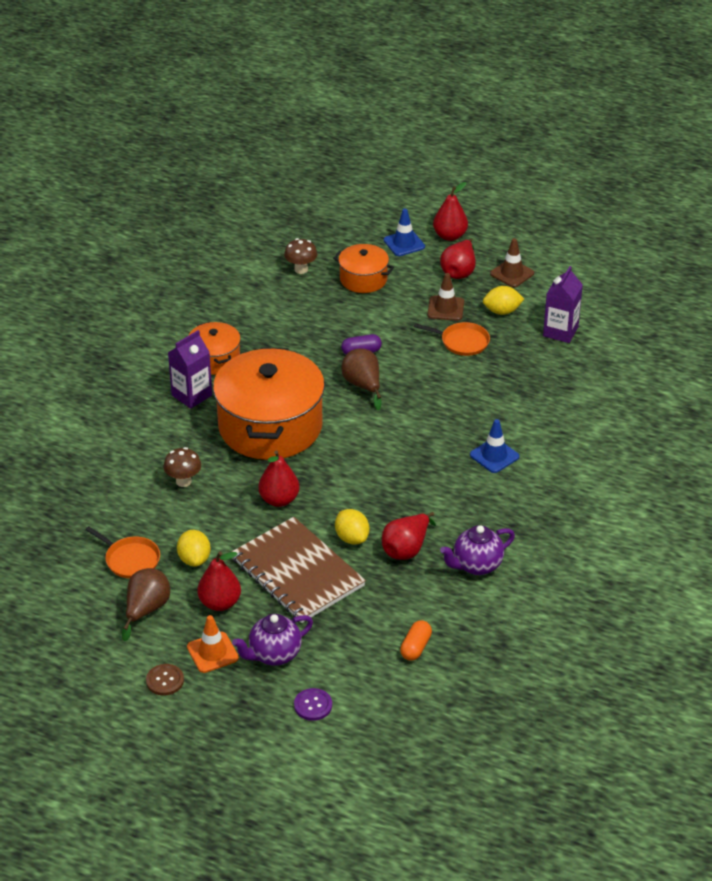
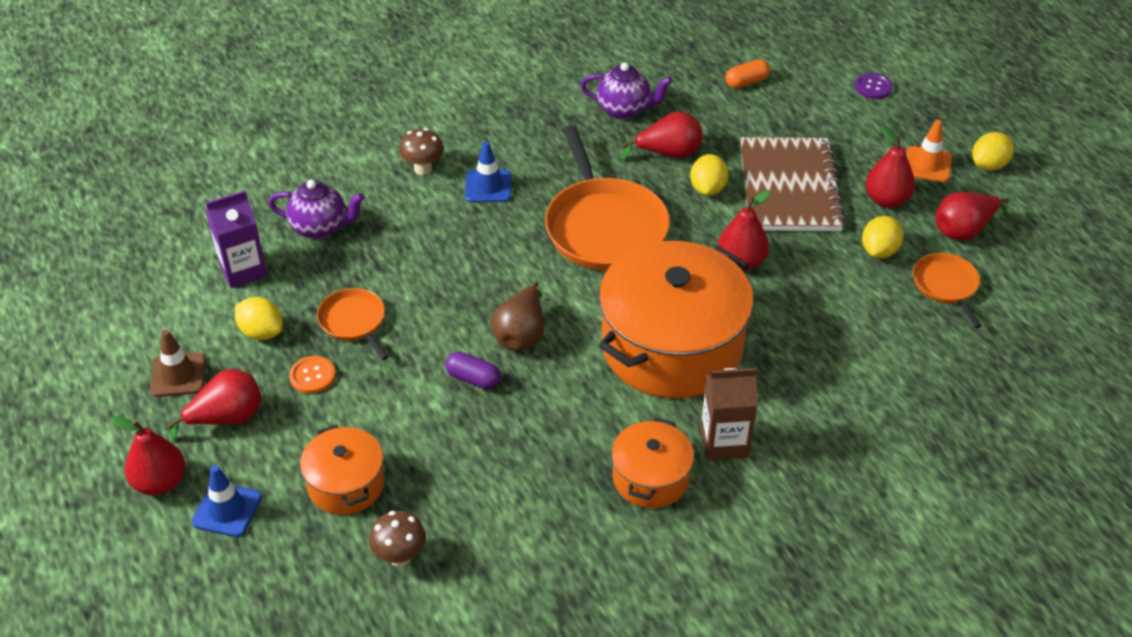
camera: 140 degrees left, 5 degrees up
brown pear [122,568,170,641] -> red pear [936,192,1009,241]
brown button [146,664,184,695] -> yellow lemon [972,132,1014,171]
brown mushroom [164,447,201,487] -> brown mushroom moved to [399,128,443,175]
purple carton [168,330,212,409] -> brown carton [700,368,758,461]
purple teapot [232,614,313,666] -> purple teapot moved to [269,180,365,239]
brown traffic cone [427,273,464,321] -> orange button [289,356,336,394]
none -> orange pan [545,125,670,271]

